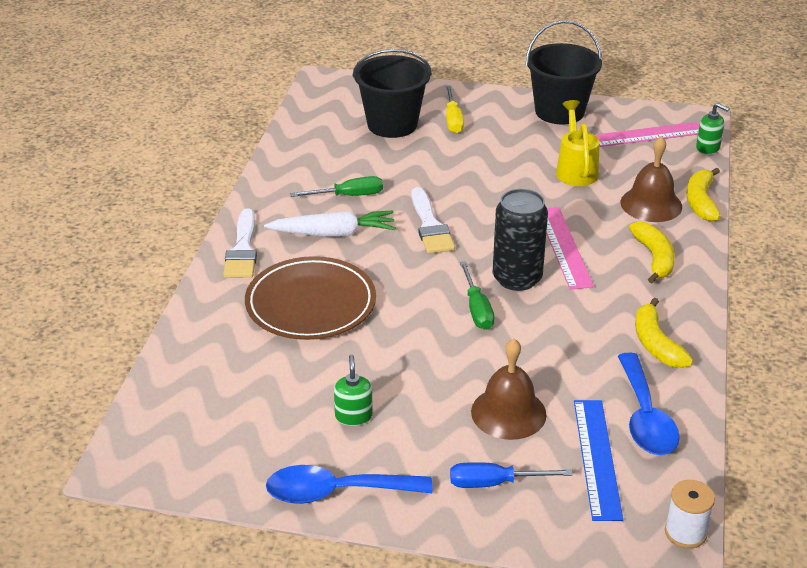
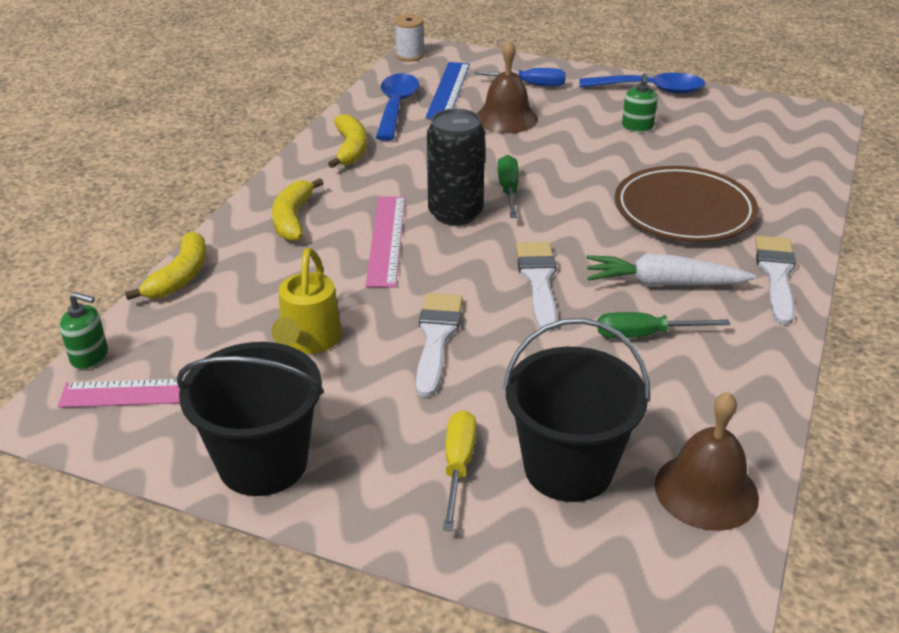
camera: 170 degrees left, 0 degrees up
brown bell [621,136,682,222] -> brown bell moved to [655,392,759,531]
green soap dispenser [696,103,730,155] -> green soap dispenser turned 150 degrees clockwise [60,292,108,369]
none -> white brush [416,293,463,397]

